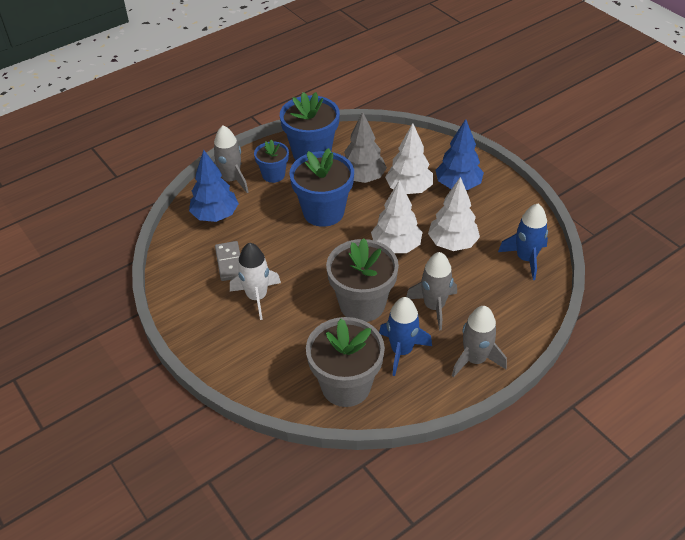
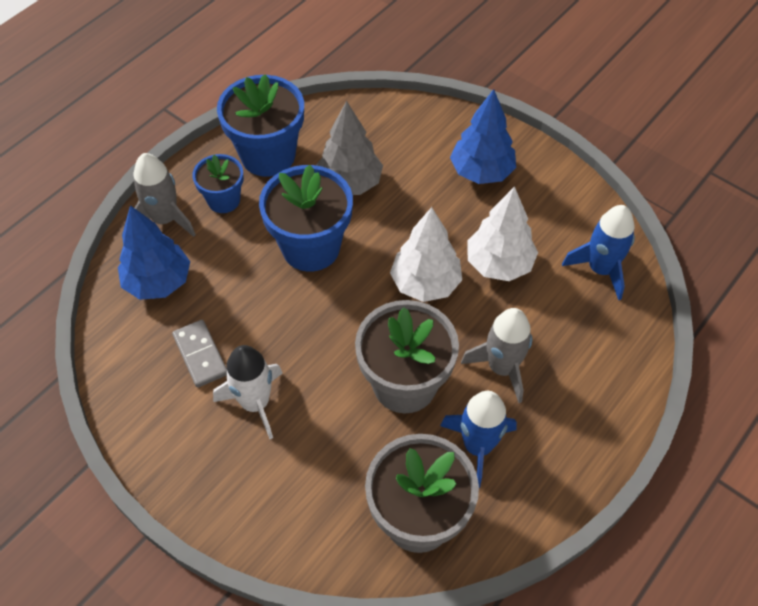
camera: 15 degrees left, 10 degrees up
white tree [385,123,433,194] -> none
grey rocket [452,306,507,378] -> none

